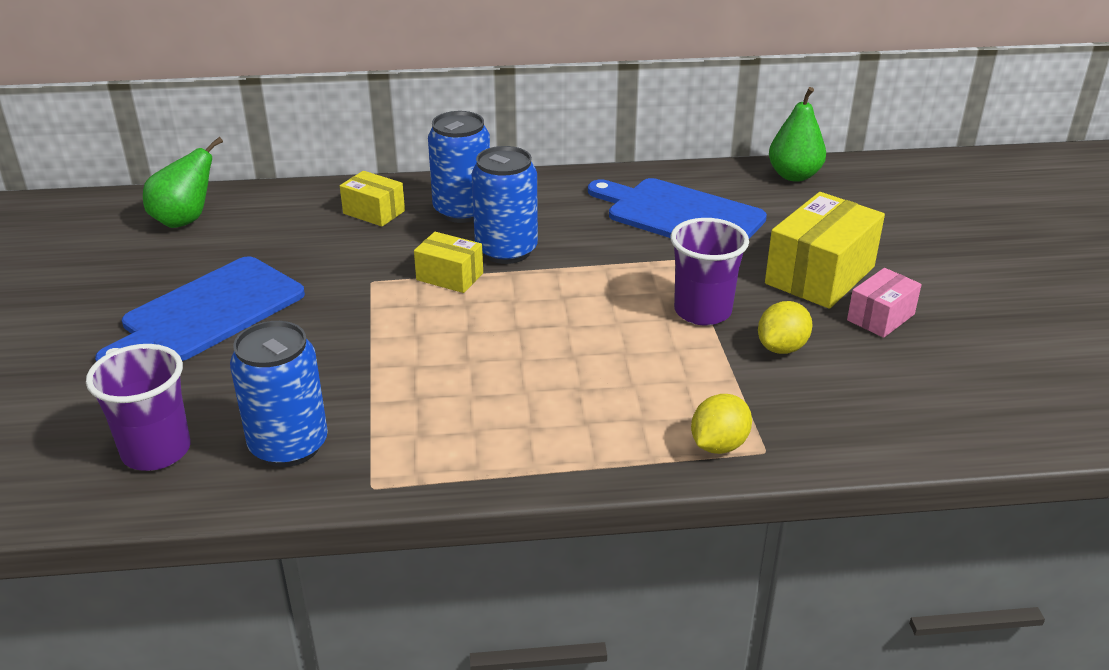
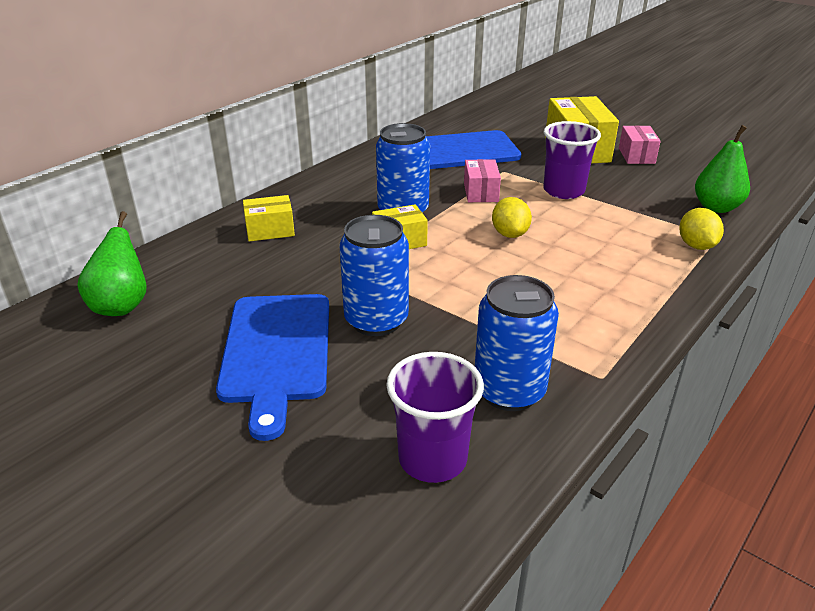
camera: 45 degrees left, 0 degrees up
blue can [428,111,490,223] -> blue can moved to [339,215,409,336]
yellow lemon [758,301,813,354] -> yellow lemon moved to [492,197,532,238]
green pear [769,87,826,182] -> green pear moved to [695,125,750,213]
none -> pink box [464,159,501,202]

